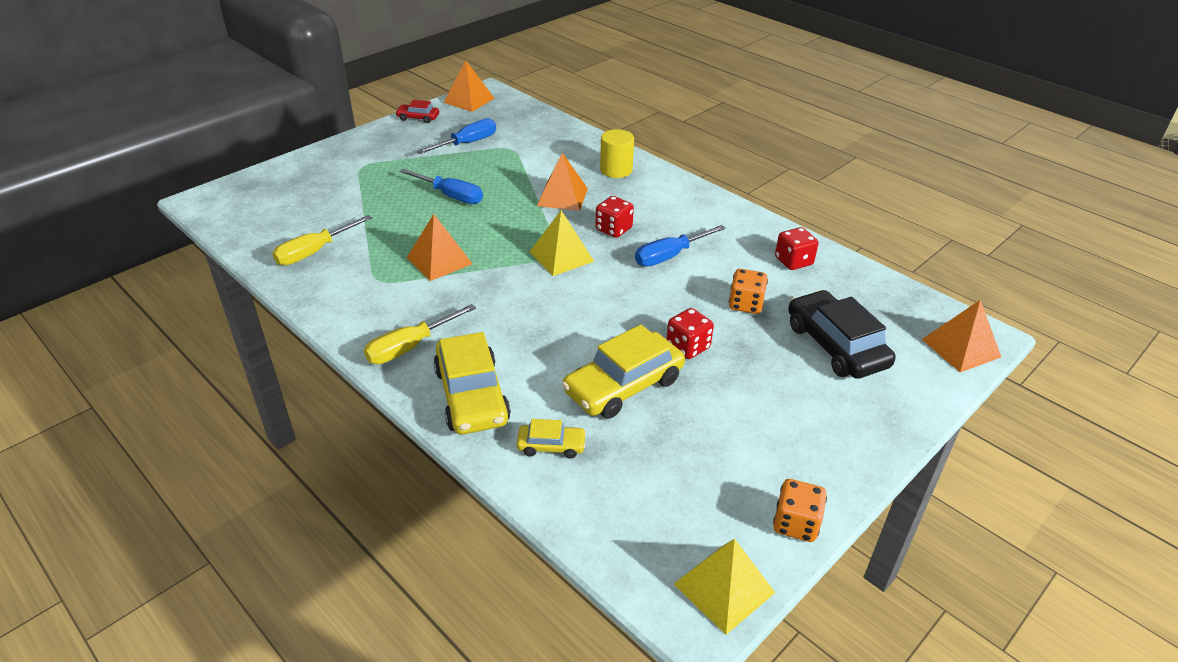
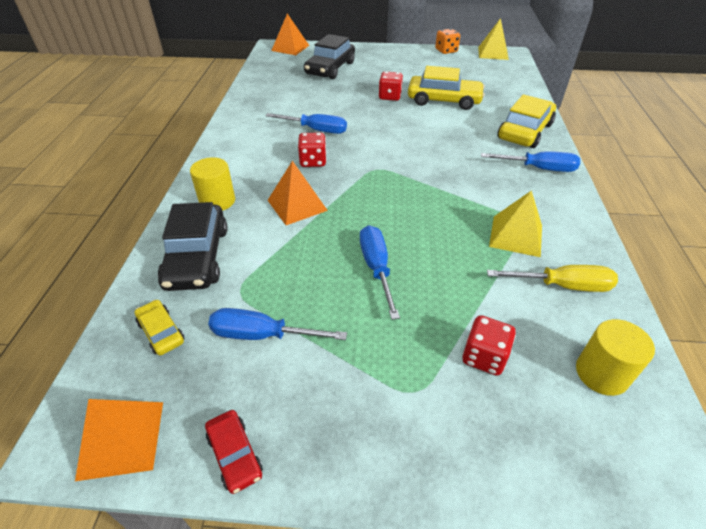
camera: 130 degrees left, 5 degrees up
yellow screwdriver [364,304,476,364] -> blue screwdriver [481,151,580,172]
orange pyramid [407,214,472,281] -> none
yellow car [517,419,586,459] -> yellow car moved to [134,300,185,355]
yellow pyramid [529,210,594,276] -> yellow pyramid moved to [489,190,542,257]
orange dice [729,269,768,314] -> none
red dice [775,227,818,270] -> red dice moved to [462,315,516,376]
none -> black car [158,202,228,291]
none -> yellow cylinder [576,319,655,396]

